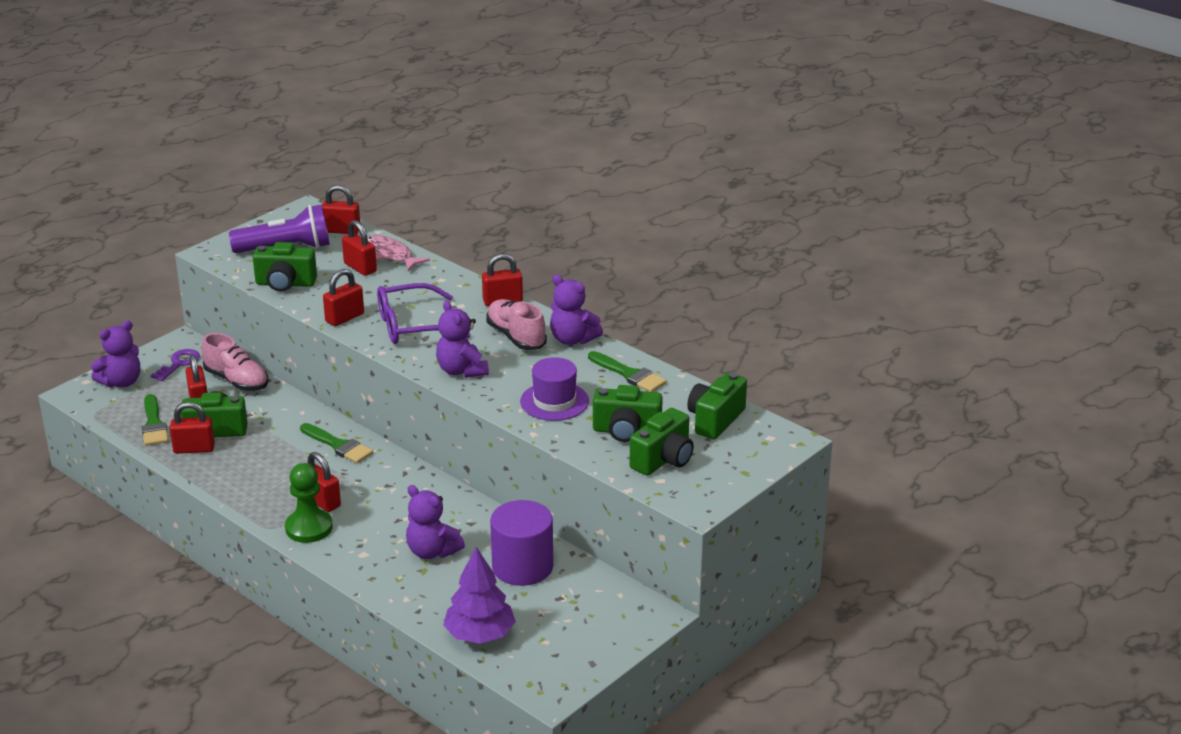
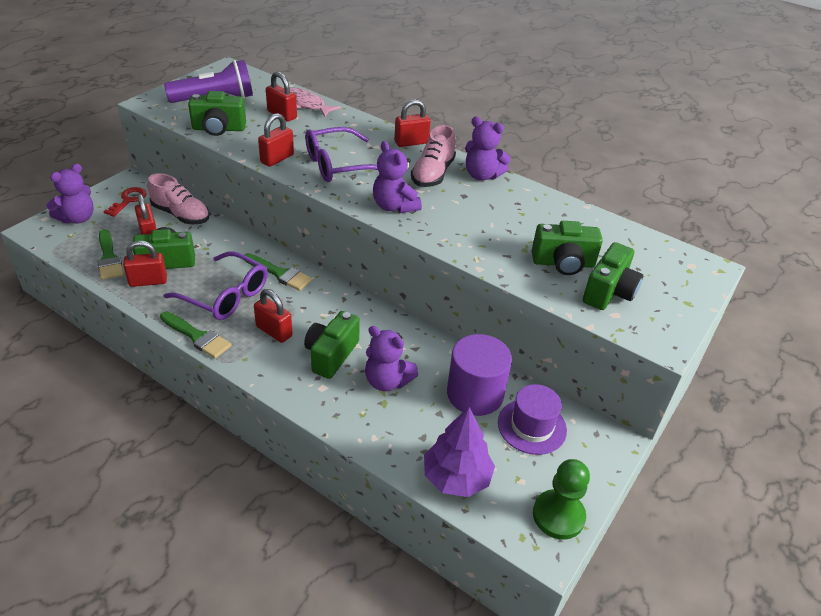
camera: 10 degrees left, 10 degrees up
purple key [150,349,200,381] -> red key [104,187,147,217]
green pawn [285,463,333,543] -> green pawn moved to [533,459,590,540]
red padlock [322,185,360,234] -> none
pink shoe [486,299,547,350] -> pink shoe turned 120 degrees counterclockwise [411,125,456,187]
purple hat [520,357,589,421] -> purple hat moved to [498,384,567,455]
green brush [588,351,667,392] -> green brush moved to [160,311,232,358]
green camera [687,372,747,439] -> green camera moved to [304,311,360,379]
none -> purple glasses [164,251,268,320]

